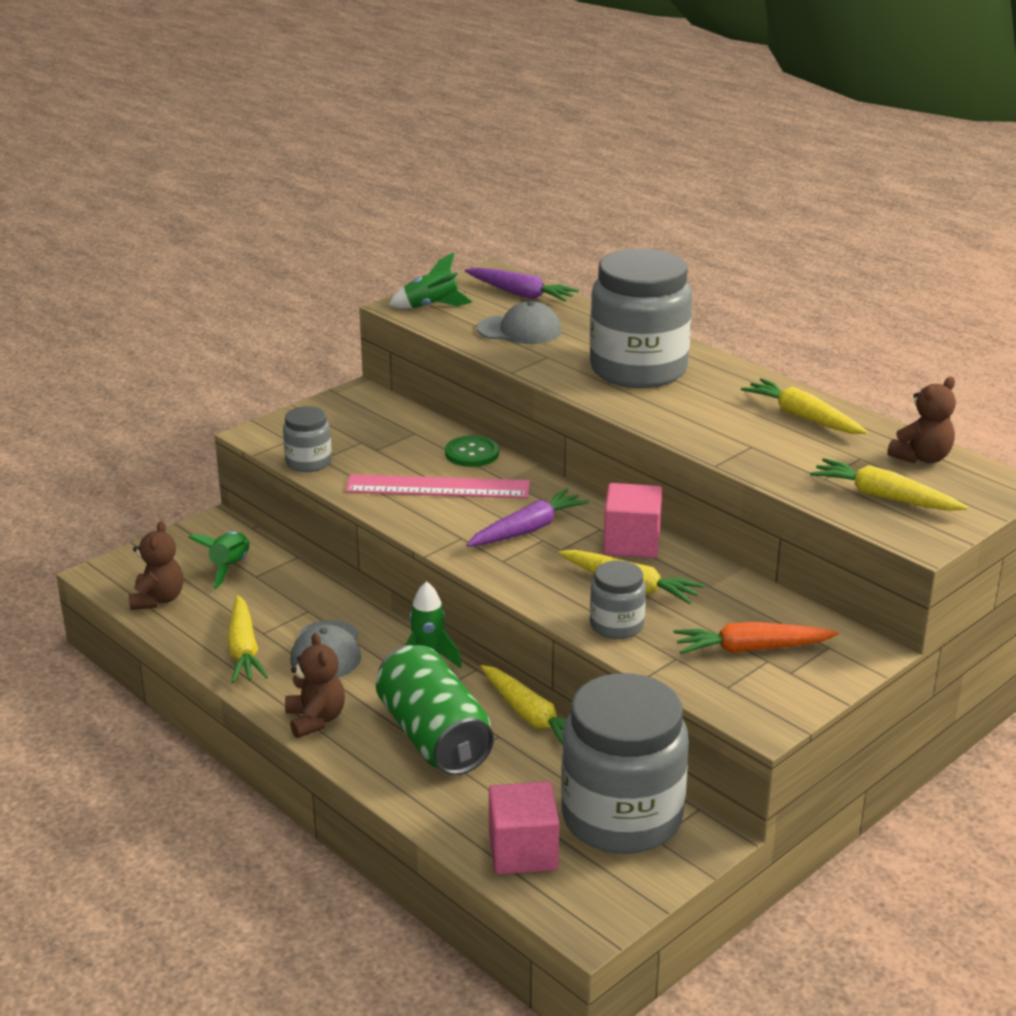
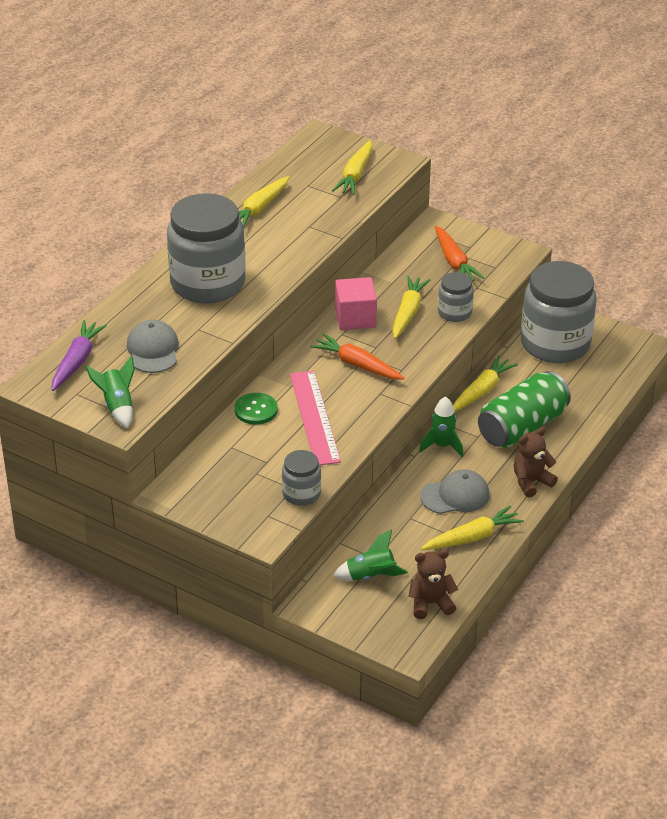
camera: 105 degrees left, 10 degrees up
purple carrot [467,489,589,547] -> orange carrot [310,334,405,380]
pink cube [489,781,559,874] -> none
brown teddy bear [887,377,956,464] -> none

